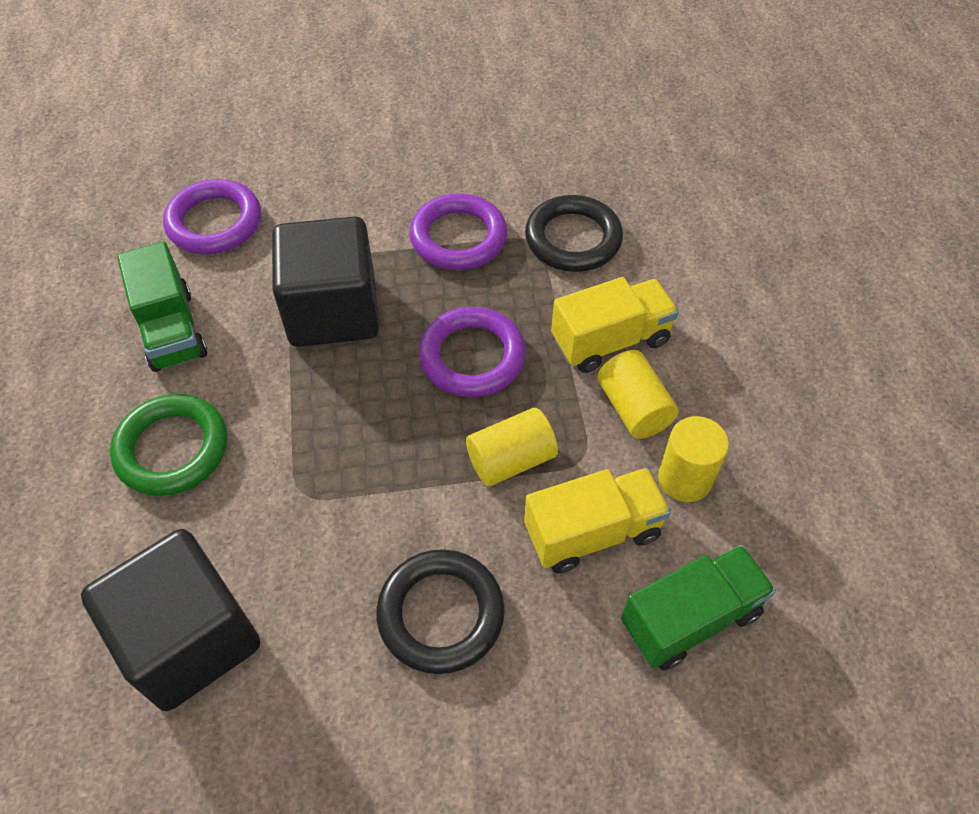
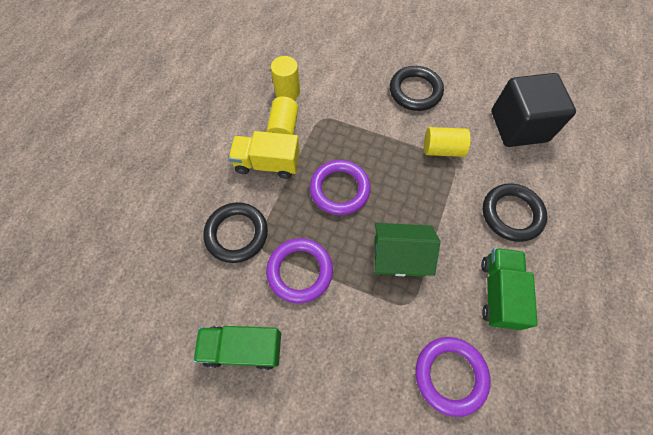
camera: 150 degrees left, 10 degrees up
green ring [110,394,227,496] -> black ring [483,183,547,242]
black cube [272,216,379,347] -> green house [375,223,440,277]
yellow cylinder [466,408,558,487] -> yellow cylinder moved to [424,127,471,157]
yellow truck [524,468,671,573] -> none
green truck [621,545,776,670] -> green truck moved to [193,326,281,370]

